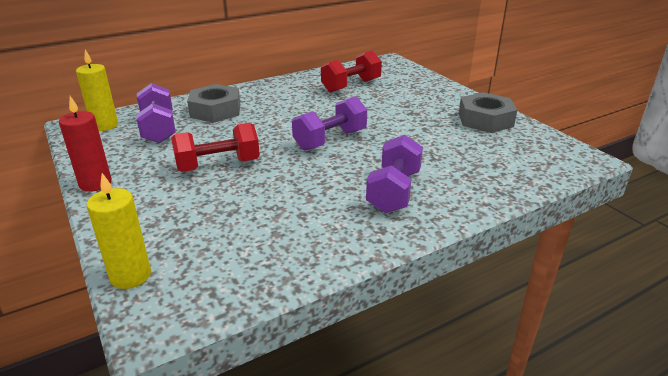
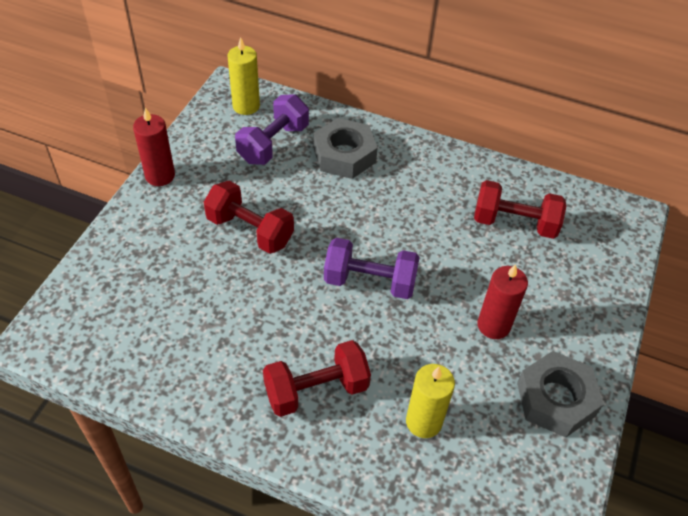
camera: 50 degrees right, 20 degrees up
yellow candle [87,173,151,289] -> yellow candle moved to [406,364,455,438]
purple dumbbell [366,135,423,213] -> red dumbbell [263,340,371,417]
none -> red candle [478,264,528,339]

